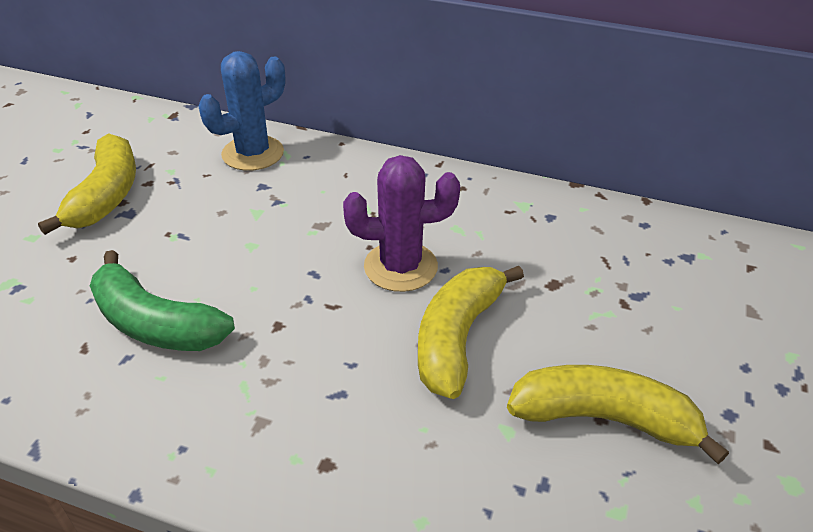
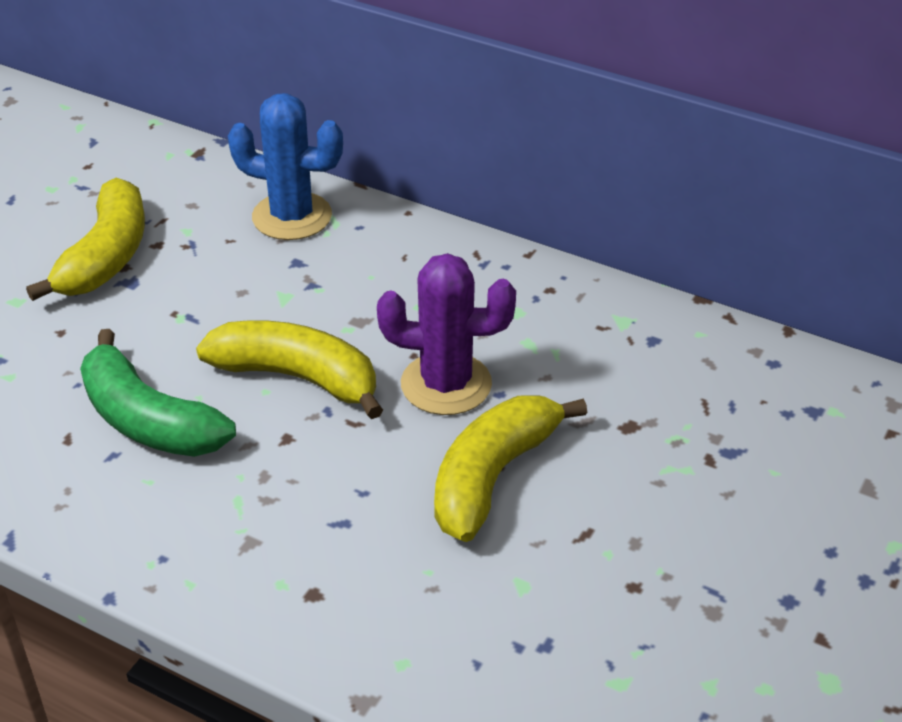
camera: 10 degrees right, 0 degrees up
blue cactus [198,51,285,171] -> blue cactus turned 45 degrees clockwise [228,93,343,240]
yellow banana [507,365,729,464] -> yellow banana moved to [196,320,383,419]

